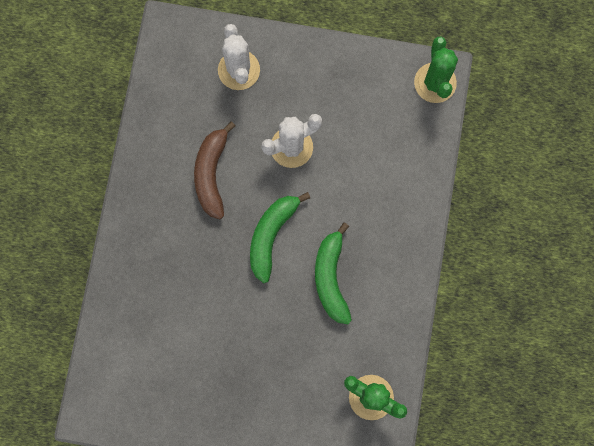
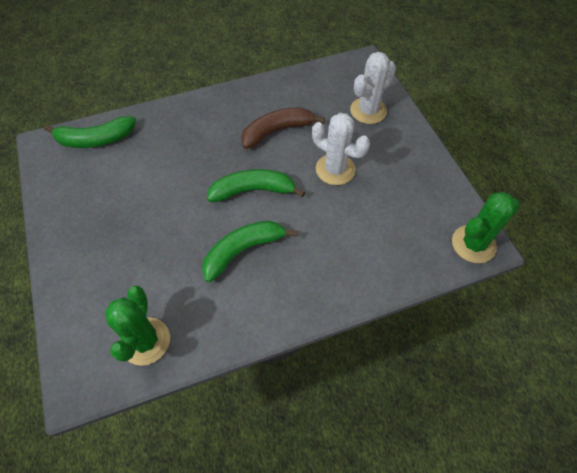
camera: 60 degrees right, 20 degrees down
none -> green banana [44,116,136,148]

